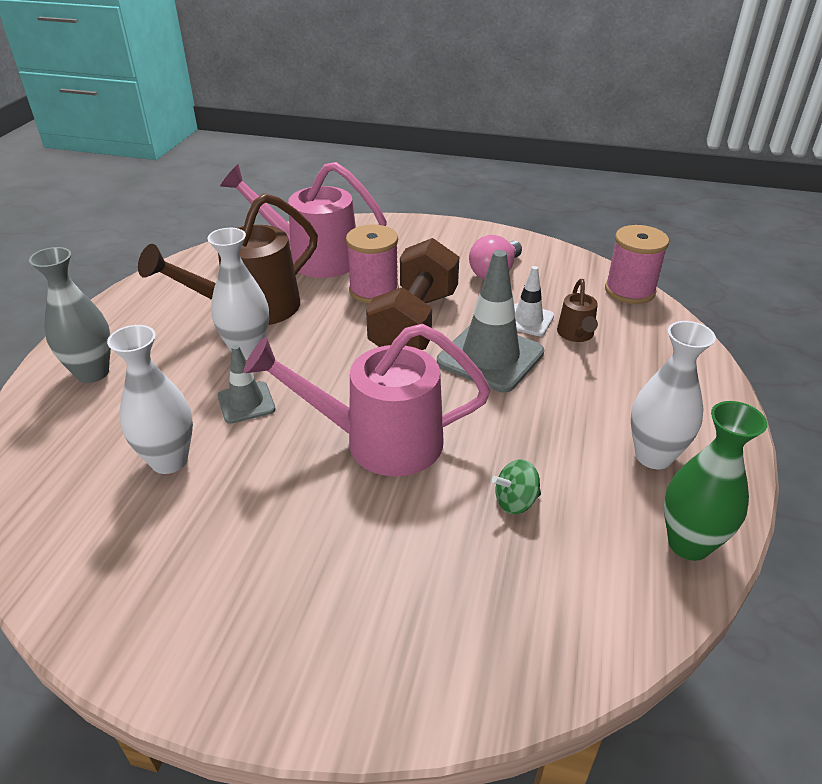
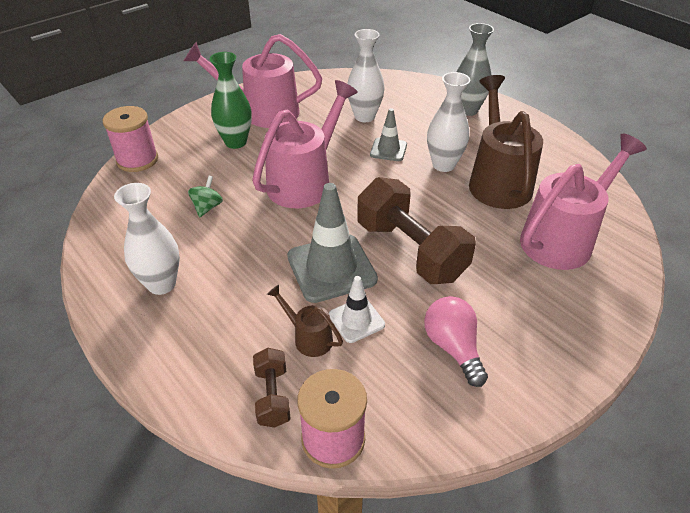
camera: 125 degrees right, 5 degrees up
pink spool [346,224,399,303] -> pink spool moved to [103,106,158,172]
green vase [664,401,767,561] -> green vase moved to [210,52,252,149]
none -> pink watering can [184,34,322,128]
none -> brown dumbbell [253,348,291,427]

